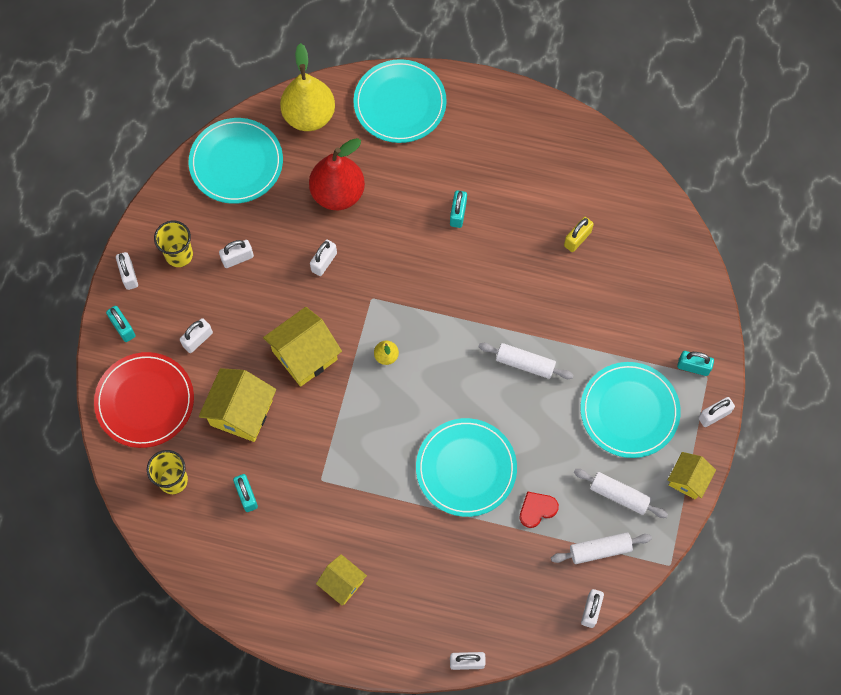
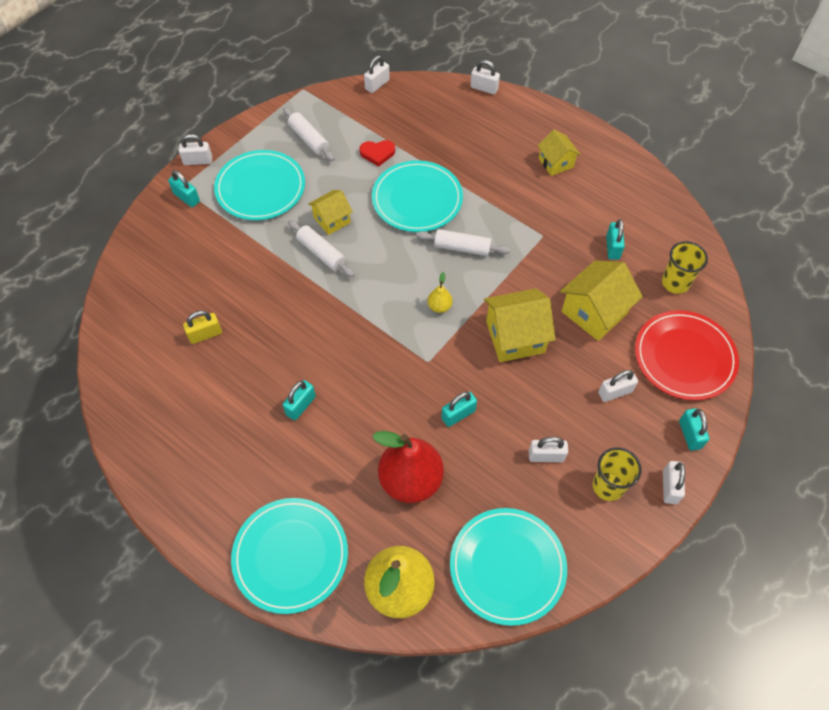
camera: 155 degrees left, 10 degrees down
white padlock [310,239,337,276] -> turquoise padlock [441,392,477,427]
white rolling pin [551,532,652,564] -> white rolling pin moved to [416,229,510,256]
yellow house [668,452,716,500] -> yellow house moved to [308,190,353,235]

